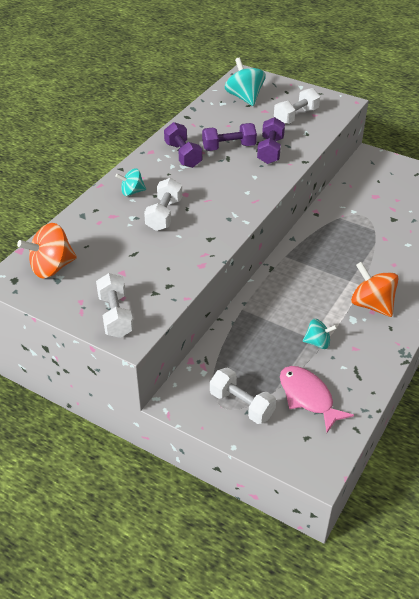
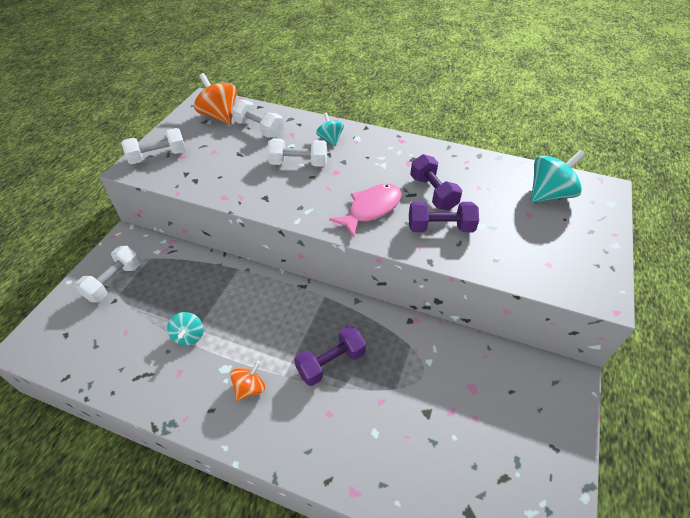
camera: 80 degrees right, 5 degrees up
purple dumbbell [164,122,202,168] -> purple dumbbell moved to [294,326,366,386]
white dumbbell [274,88,320,124] -> white dumbbell moved to [231,99,284,138]
pink fish [280,366,354,433] -> pink fish moved to [329,184,402,237]
orange spinning top [351,261,399,317] -> orange spinning top [230,361,265,401], size x0.59

